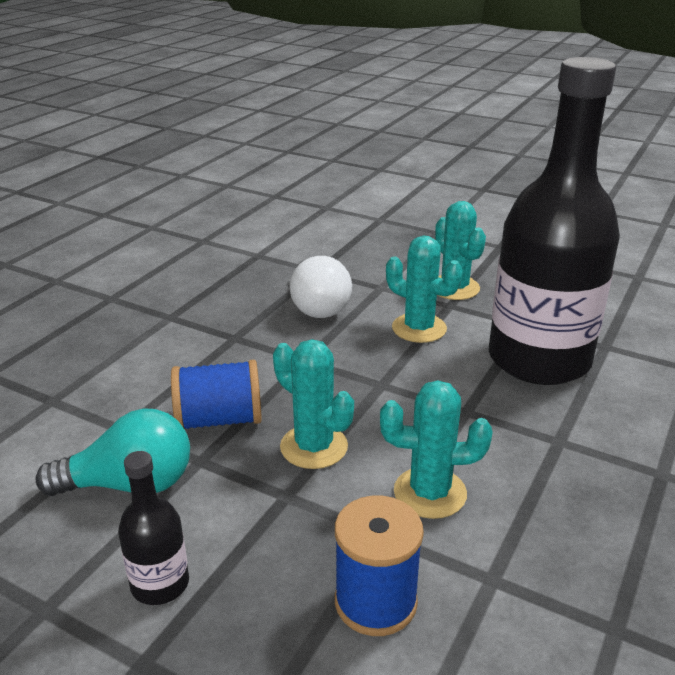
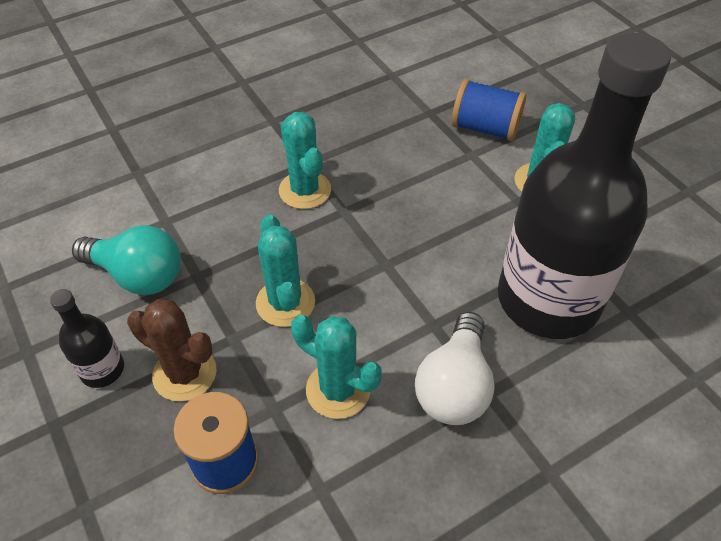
camera: 30 degrees right, 20 degrees up
blue spool [171,360,262,429] -> blue spool moved to [452,79,526,141]
white light bulb [290,256,352,318] -> white light bulb moved to [415,312,495,425]
turquoise cactus [386,236,463,343] -> turquoise cactus moved to [279,112,331,209]
none -> brown cactus [127,299,216,402]

